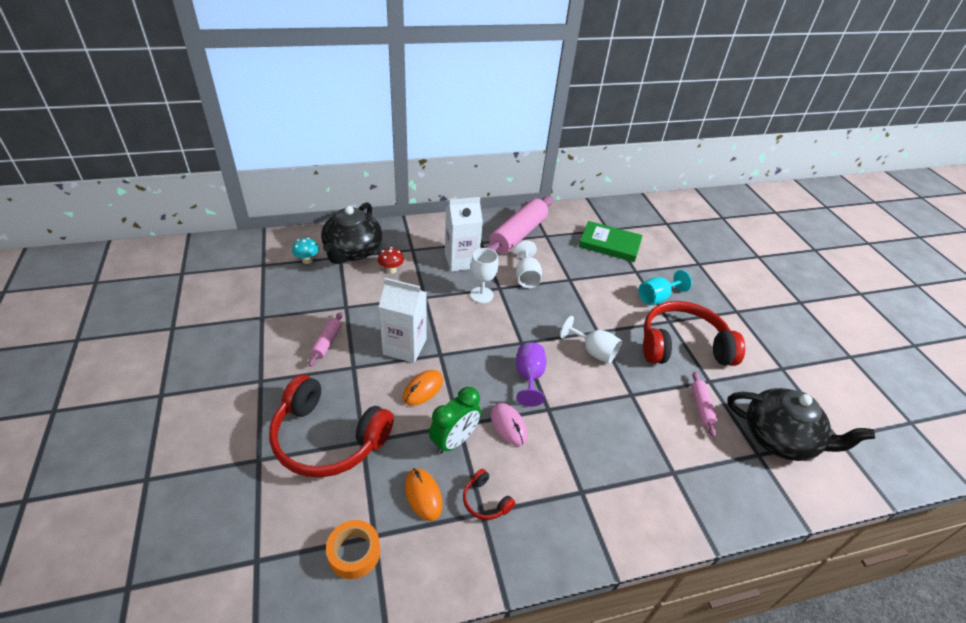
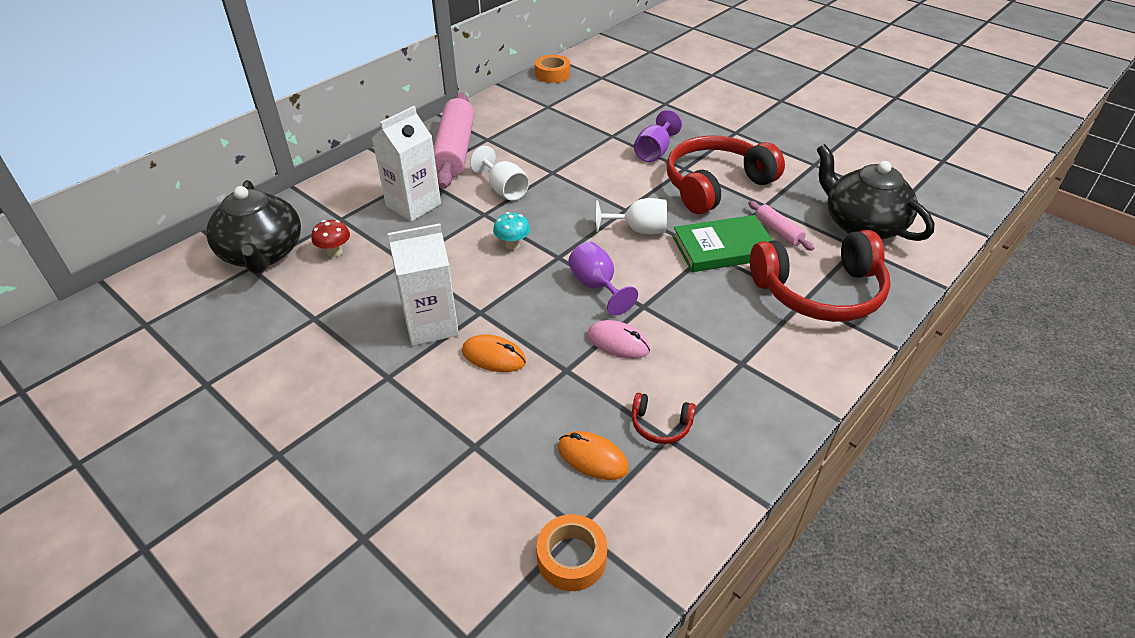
camera: 30 degrees left, 0 degrees up
red headphones [269,375,394,478] -> red headphones moved to [750,230,891,322]
turquoise mushroom [292,238,319,264] -> turquoise mushroom moved to [493,212,530,250]
pink rolling pin [308,312,343,367] -> none
orange mouse [403,370,443,406] -> orange mouse turned 75 degrees counterclockwise [462,335,526,372]
green clock [429,387,481,454] -> none
white goblet [470,248,499,303] -> none
green book [579,221,643,262] -> green book moved to [673,215,773,272]
turquoise goblet [638,270,692,305] -> purple goblet [634,110,682,162]
black teapot [727,388,875,461] -> black teapot turned 120 degrees counterclockwise [817,144,935,241]
none -> orange tape [535,55,570,83]

